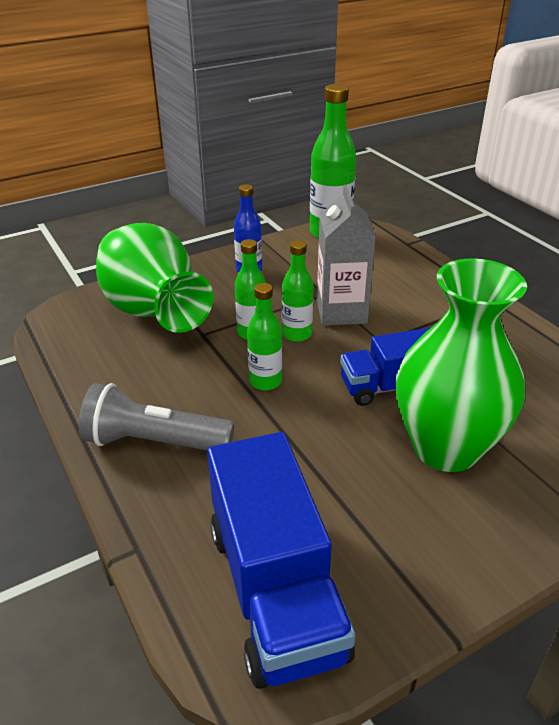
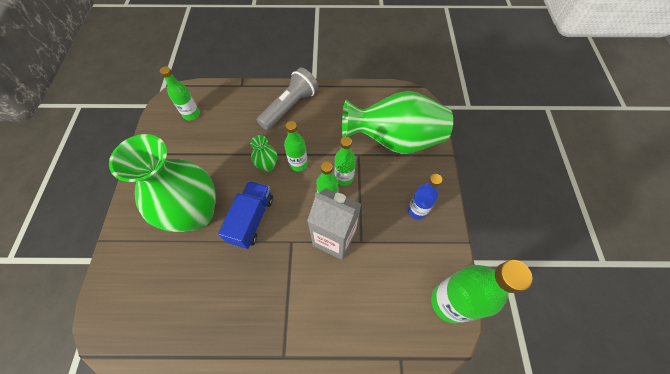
camera: 120 degrees right, 25 degrees up
blue truck [207,432,356,689] -> green bottle [160,67,200,121]
none -> green vase [250,135,277,172]

